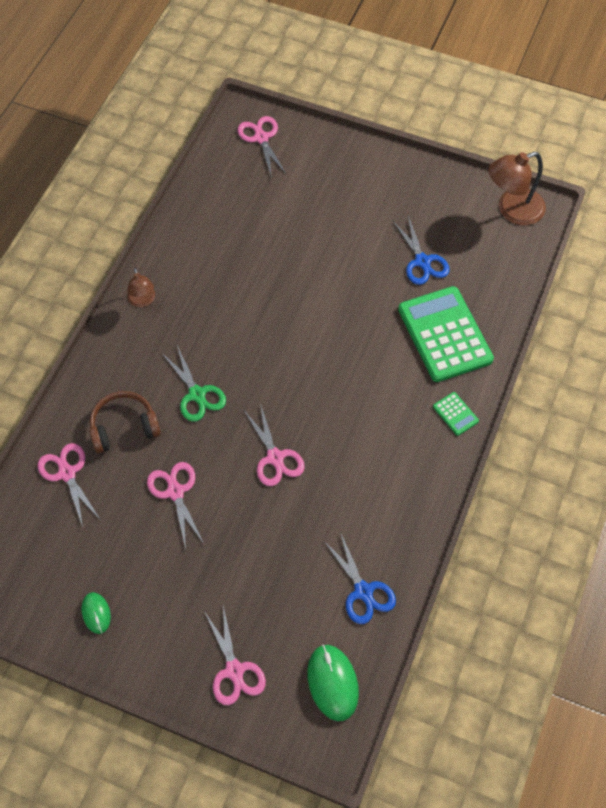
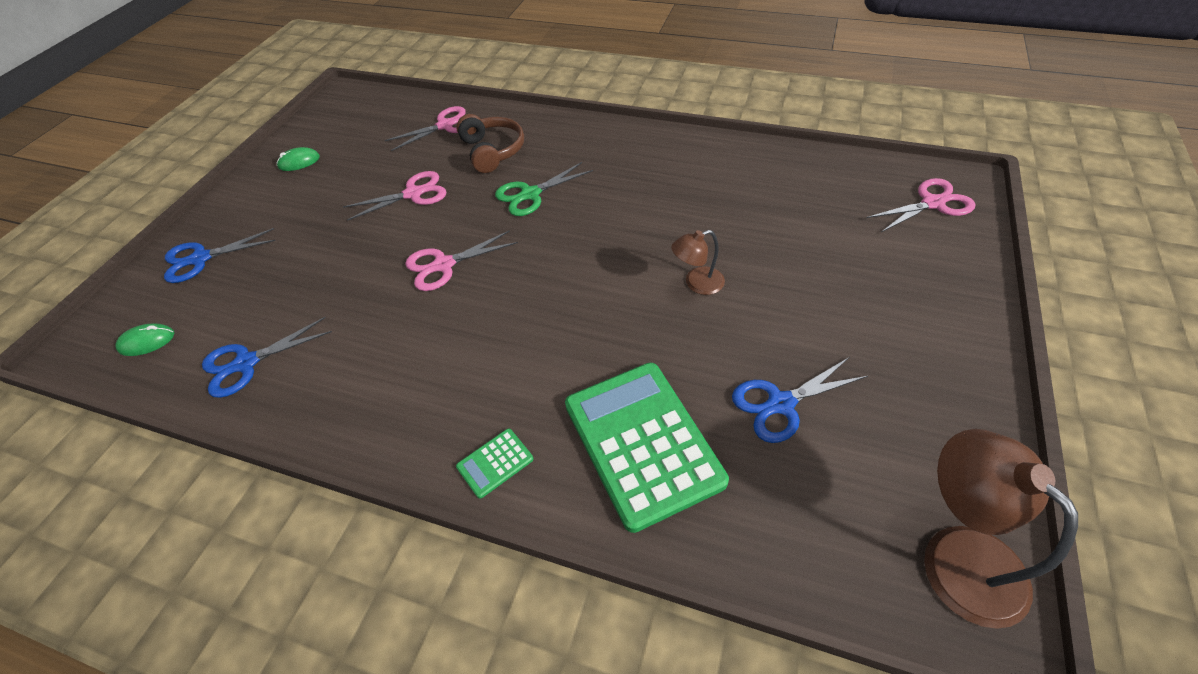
camera: 90 degrees right, 10 degrees down
brown lamp [127,268,155,307] -> brown lamp moved to [671,230,725,295]
pink scissors [204,606,266,705] -> blue scissors [164,228,275,283]
green mouse [307,644,359,721] -> green mouse [116,323,174,356], size x0.58
green calculator [398,286,494,382] -> green calculator turned 90 degrees counterclockwise [565,363,729,533]

